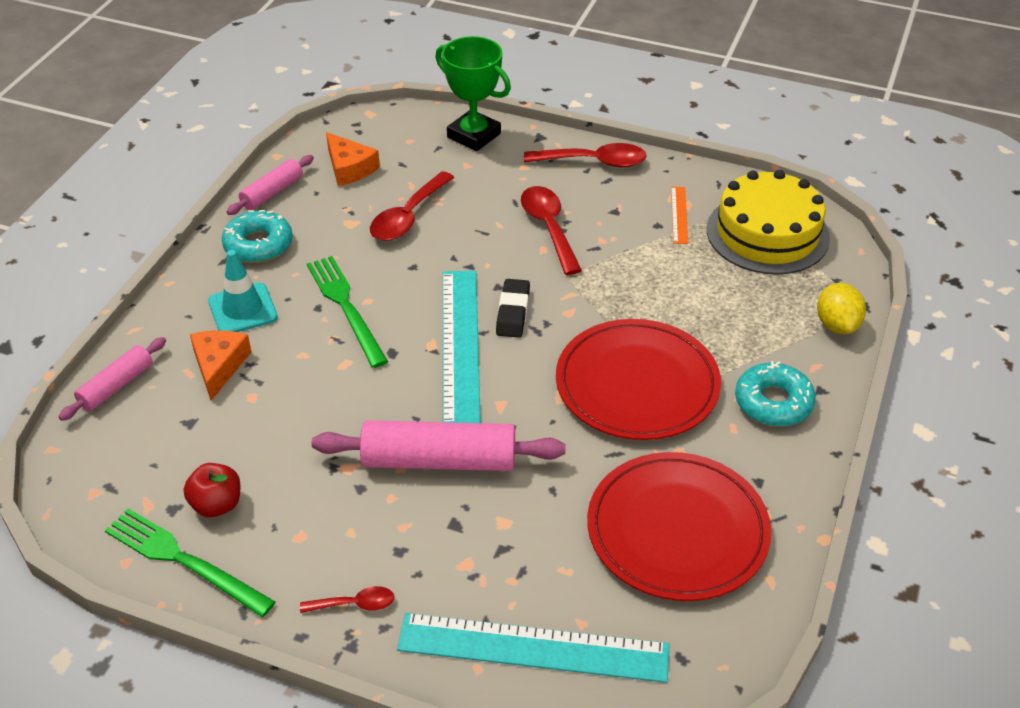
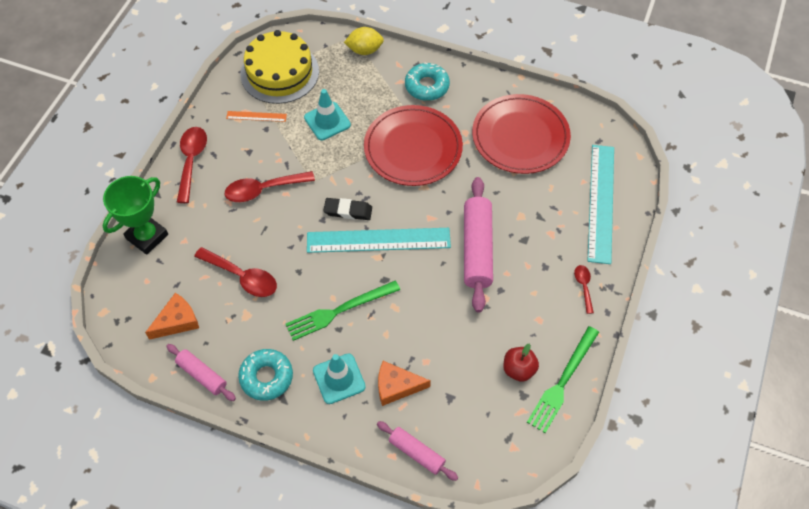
camera: 90 degrees left, 15 degrees up
none -> turquoise traffic cone [304,89,351,140]

